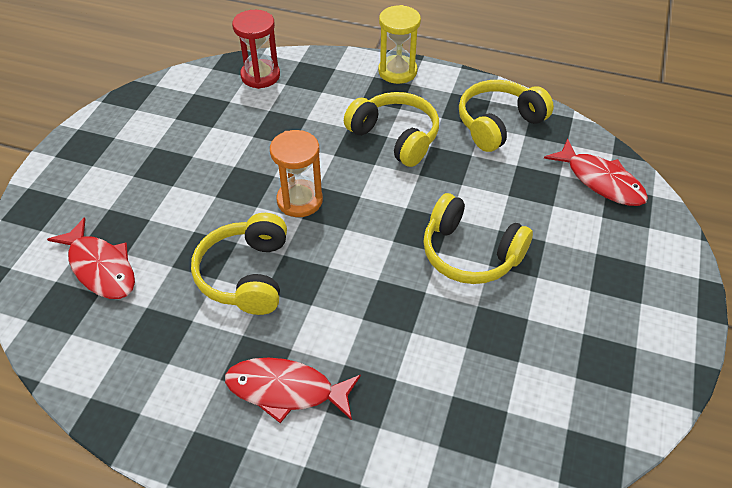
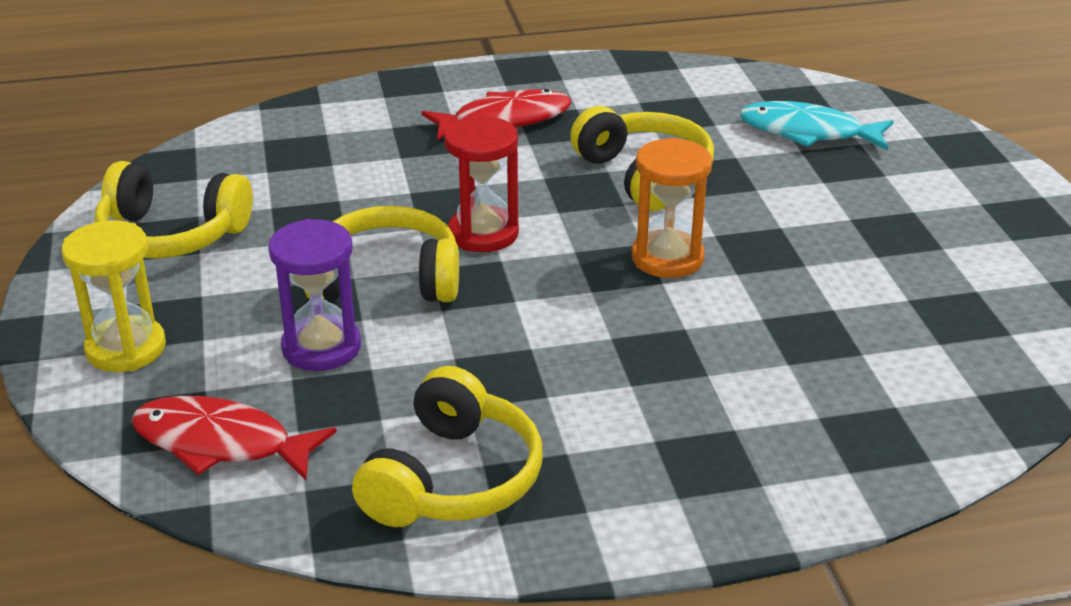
camera: 150 degrees right, 15 degrees down
red fish [47,217,135,299] -> turquoise fish [739,101,894,150]
red hourglass [232,10,280,89] -> red hourglass moved to [444,116,519,252]
yellow headphones [344,92,439,167] -> yellow headphones moved to [95,161,253,259]
yellow hourglass [378,5,421,84] -> yellow hourglass moved to [62,220,166,372]
none -> purple hourglass [268,219,361,371]

